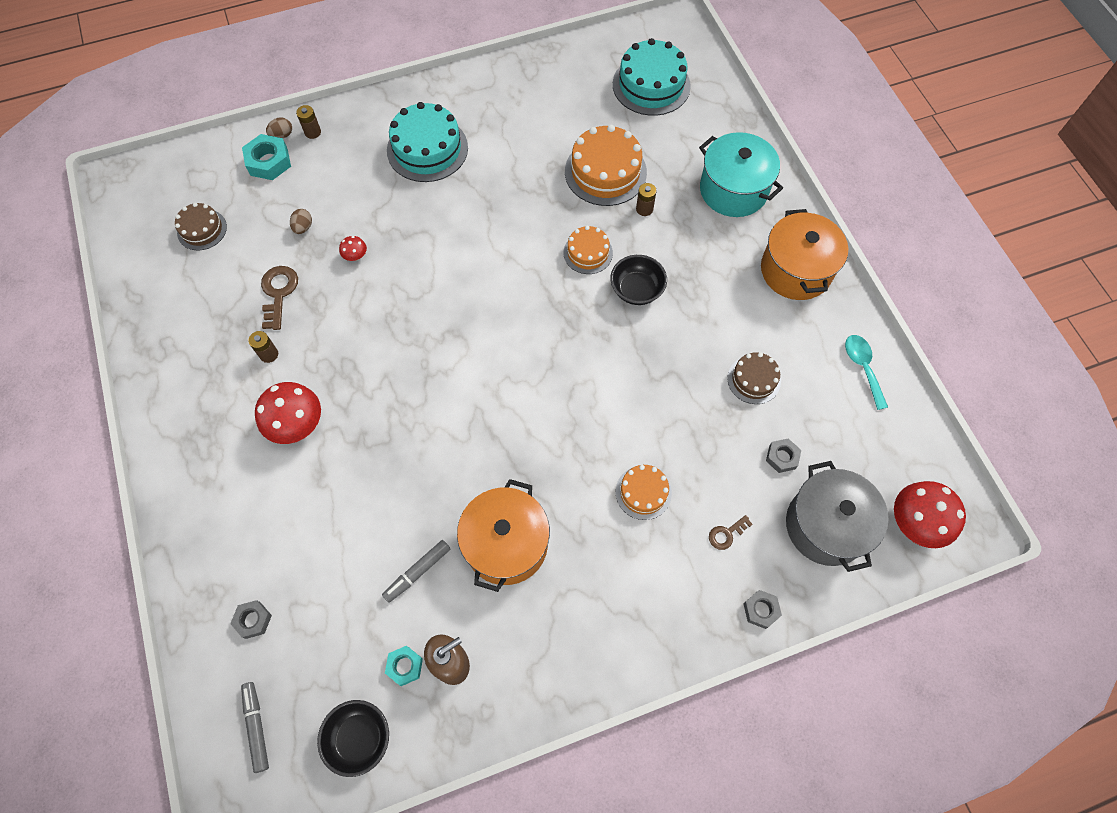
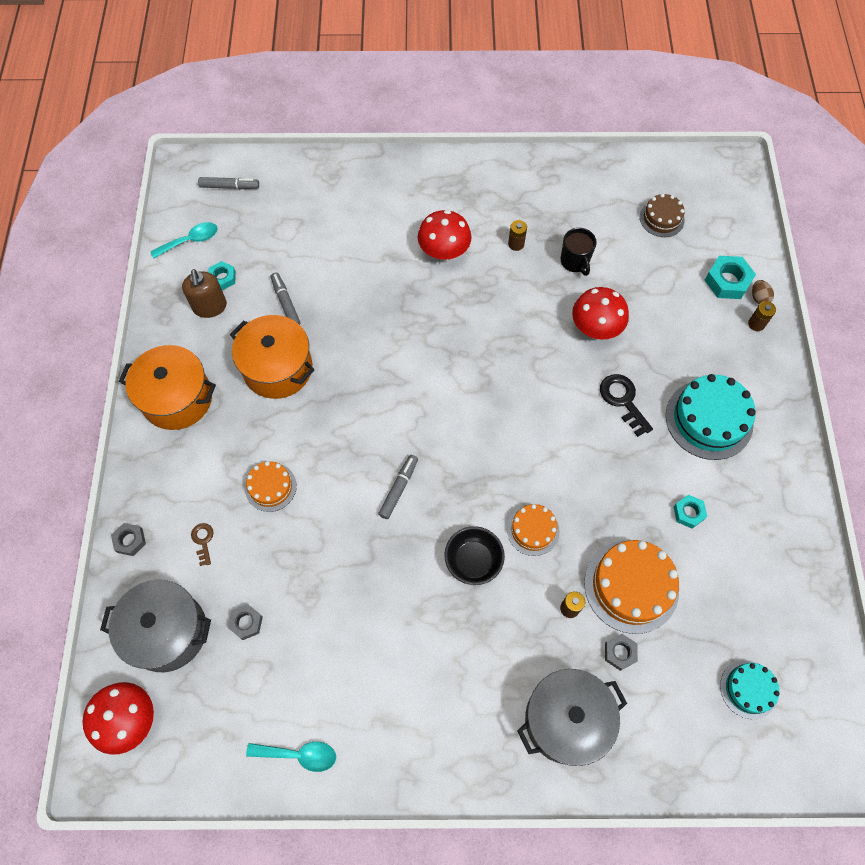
camera: 110 degrees right, 0 degrees up
grey nut [230,600,272,639] -> grey nut moved to [605,634,638,671]
brown key [261,266,298,330] -> black mug [561,228,597,276]
brown egg [290,209,312,234] -> none
black bowl [317,700,389,777] -> turquoise spoon [150,222,218,259]
red mushroom [339,236,367,261] -> red mushroom [572,287,629,340], size x2.13
turquoise cake [613,38,691,116] -> turquoise cake [720,660,780,719], size x0.57
turquoise pot [699,132,783,217] -> grey pot [517,669,627,766]
brown cake [727,352,781,404] -> none
orange pot [761,209,848,300] -> orange pot moved to [119,345,216,430]
none -> grey marker [378,455,418,519]
none -> black key [600,374,653,437]
none -> turquoise nut [674,495,707,529]

